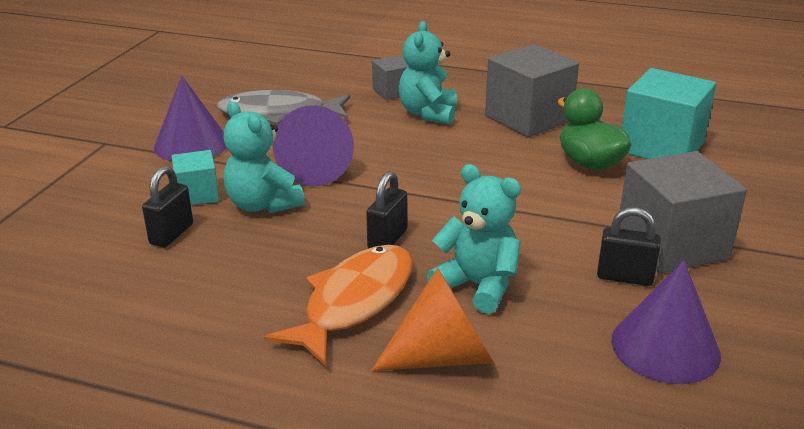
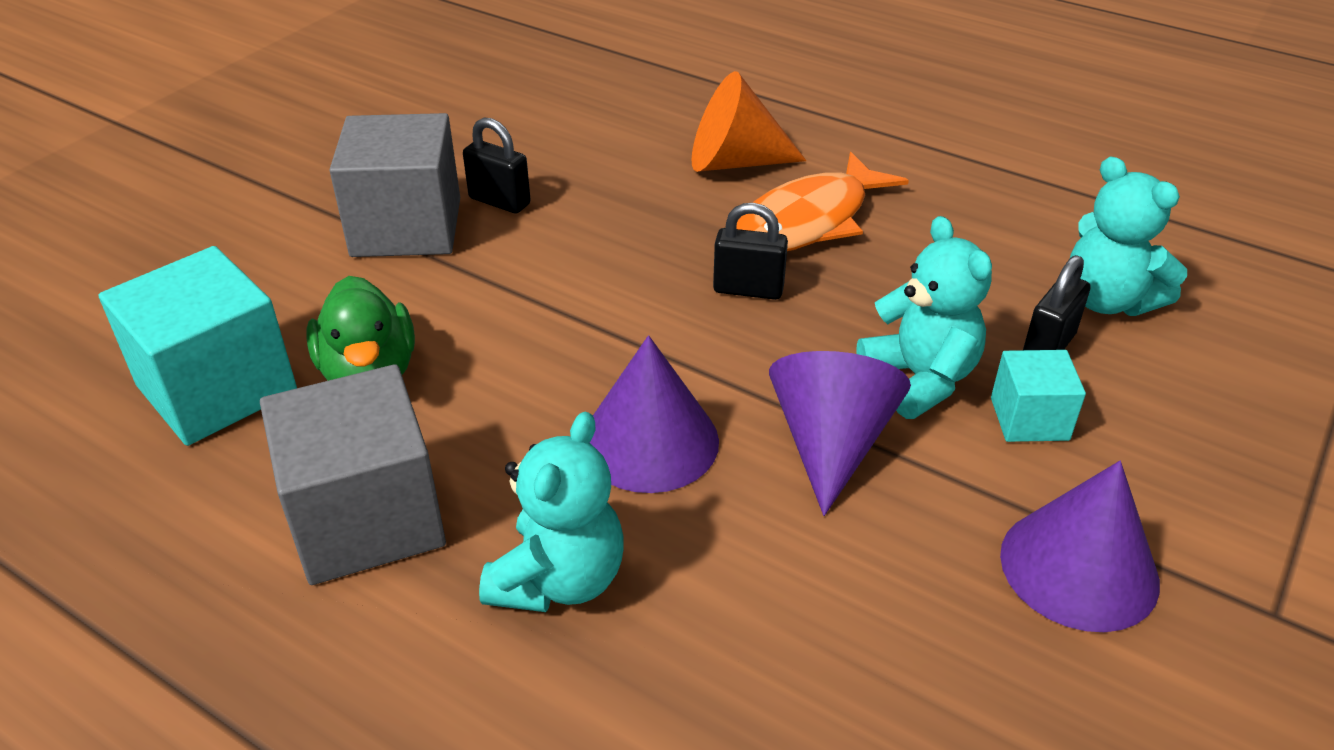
camera: 165 degrees left, 10 degrees up
grey fish [216,90,350,125] -> none
black padlock [366,171,407,248] -> black padlock turned 60 degrees clockwise [713,203,788,300]
grey cube [372,55,408,100] -> none
turquoise teddy bear [427,164,521,314] -> turquoise teddy bear moved to [1070,156,1187,316]
purple cone [611,260,721,384] -> purple cone moved to [590,335,719,493]

